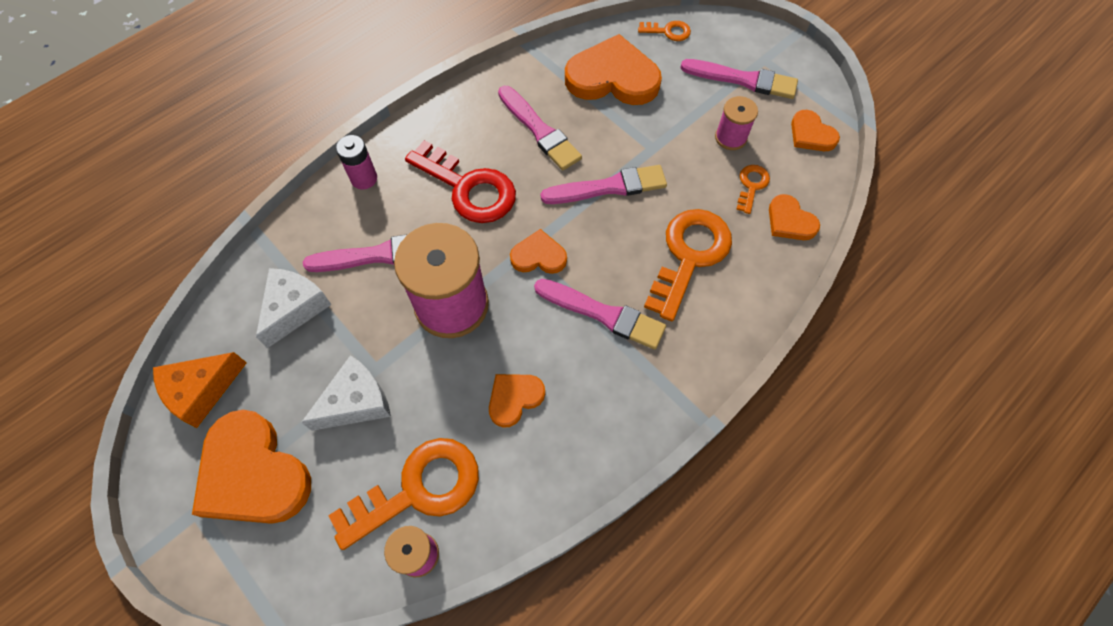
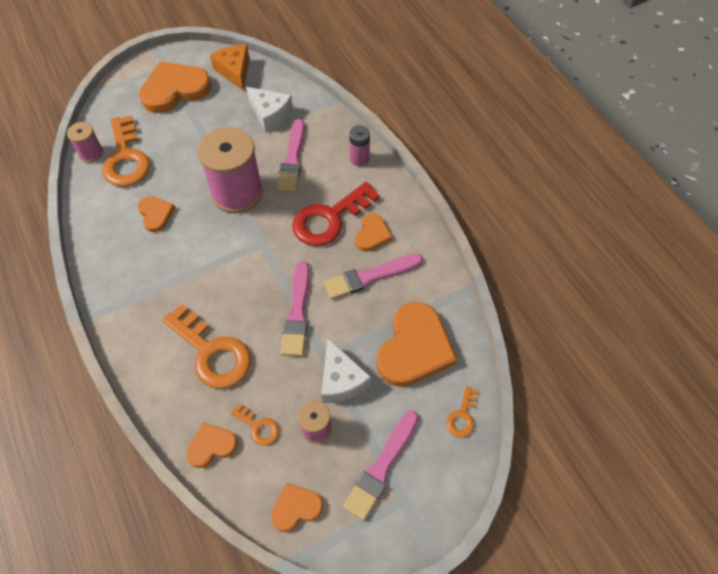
camera: 105 degrees right, 5 degrees down
white cheese [301,355,391,431] -> white cheese moved to [321,339,371,403]
orange heart [510,229,567,274] -> orange heart moved to [355,214,392,251]
pink brush [534,279,666,349] -> none

